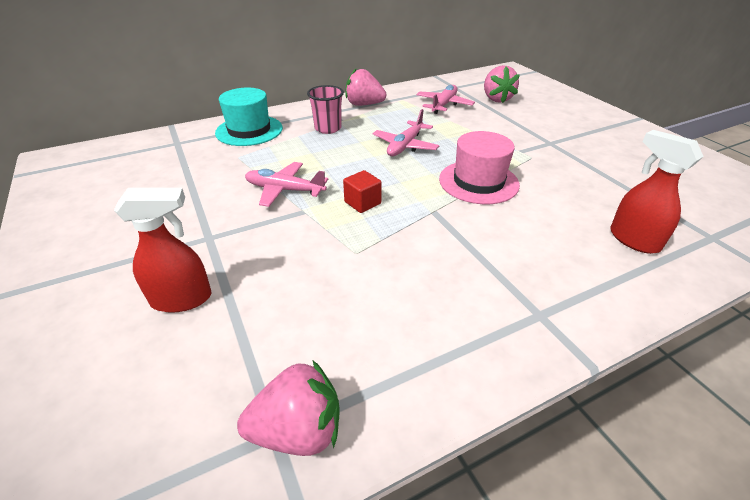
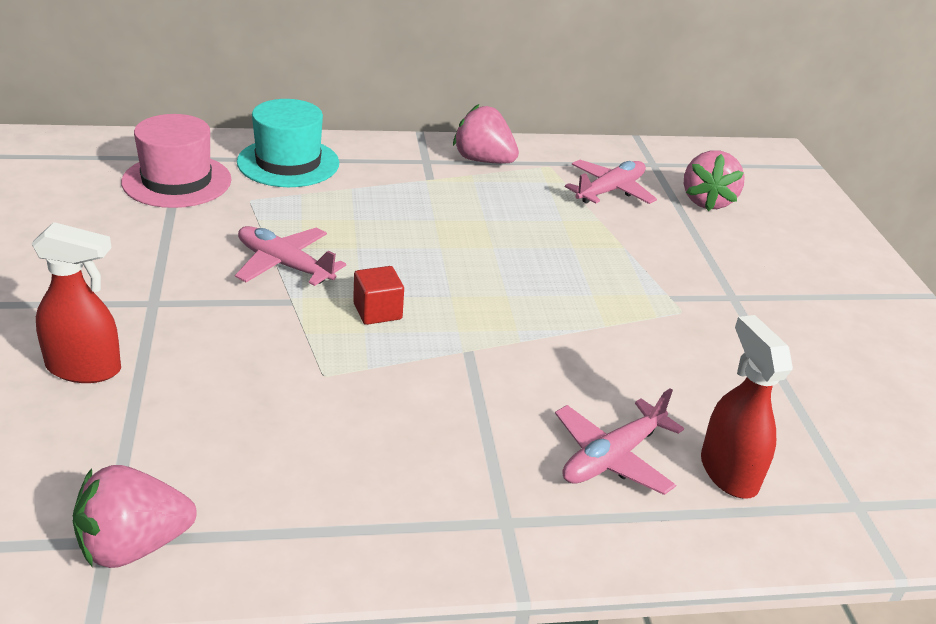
camera: 15 degrees right, 5 degrees down
pink strawberry [237,361,340,456] -> pink strawberry turned 150 degrees clockwise [73,465,197,568]
pink cup [307,85,344,134] -> none
pink plane [373,109,440,156] -> pink plane moved to [555,388,684,495]
pink hat [439,131,520,204] -> pink hat moved to [121,114,232,208]

